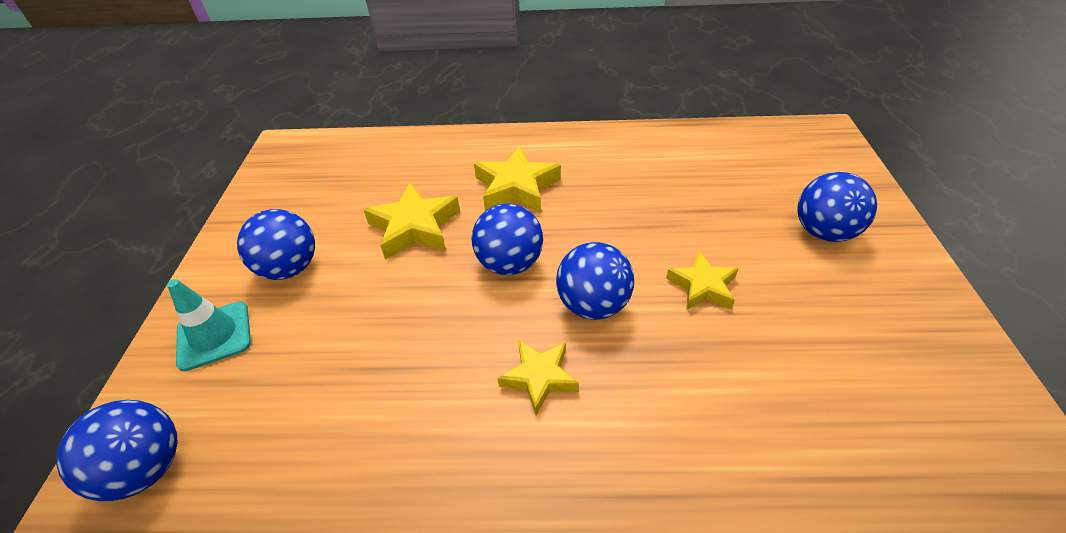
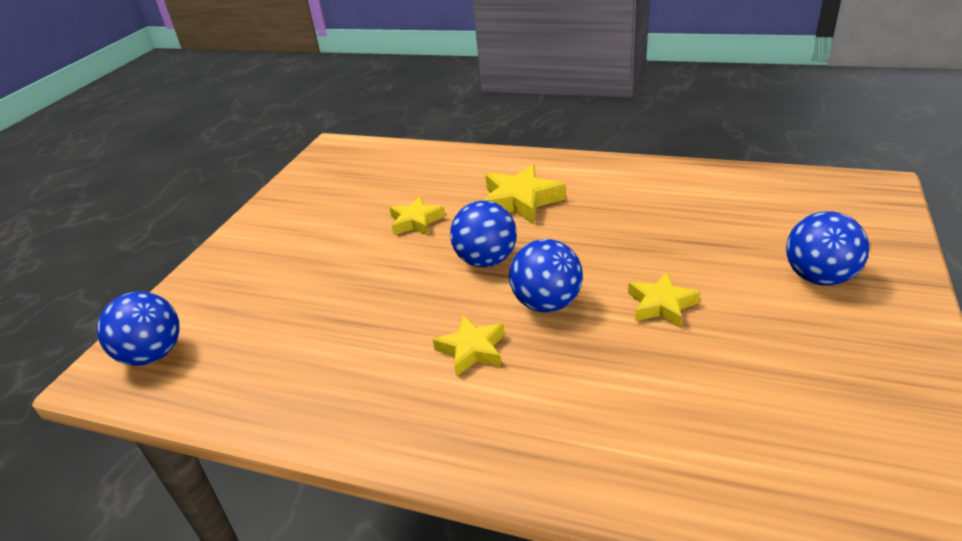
camera: 20 degrees right, 10 degrees down
turquoise traffic cone [167,279,251,371] -> none
blue ball [237,209,315,280] -> none
yellow star [363,183,460,260] -> yellow star [389,196,445,235], size x0.65

